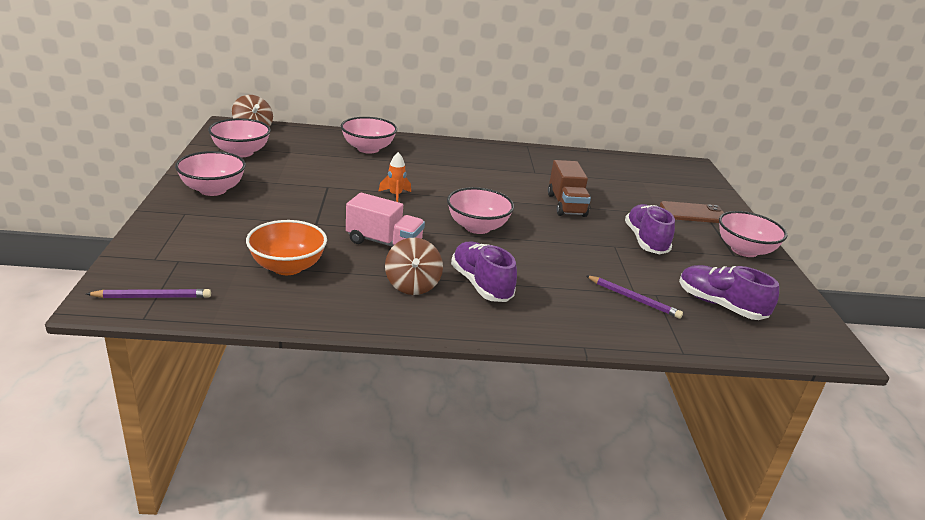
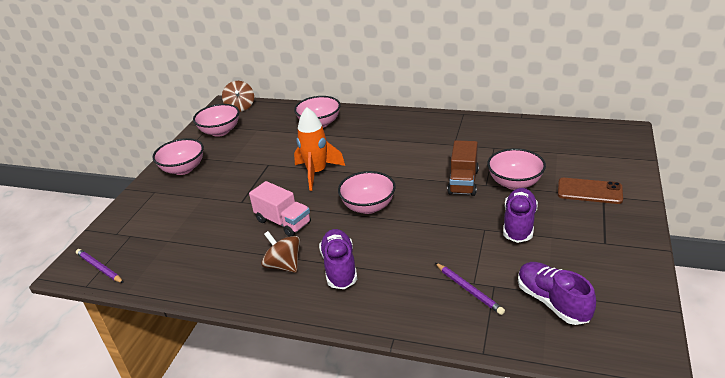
camera: 25 degrees right, 5 degrees up
purple pencil [86,289,211,298] -> purple pencil turned 150 degrees counterclockwise [76,249,124,283]
orange bowl [246,220,327,275] -> none
orange rocket [378,152,411,202] -> orange rocket [294,107,345,191], size x1.92
brown spinning top [385,238,443,295] -> brown spinning top turned 120 degrees clockwise [261,231,300,273]
pink bowl [719,211,787,257] -> pink bowl moved to [487,148,546,190]

